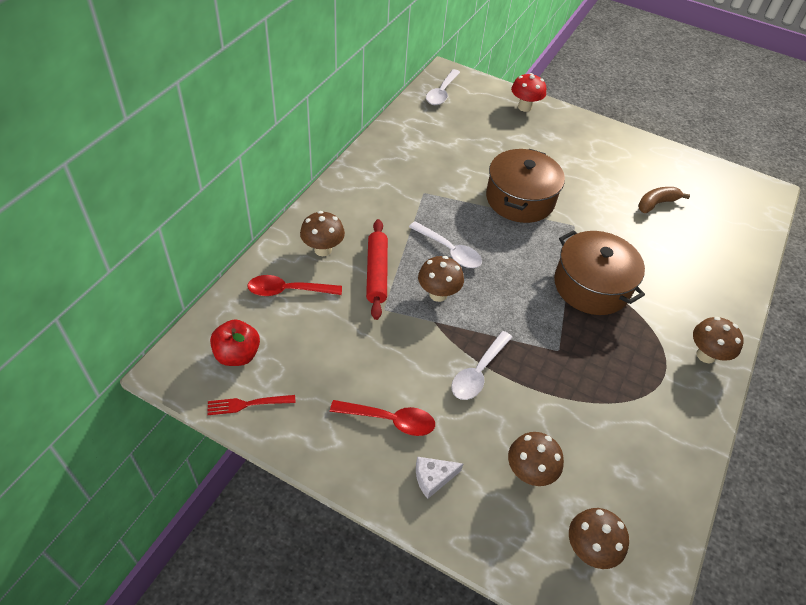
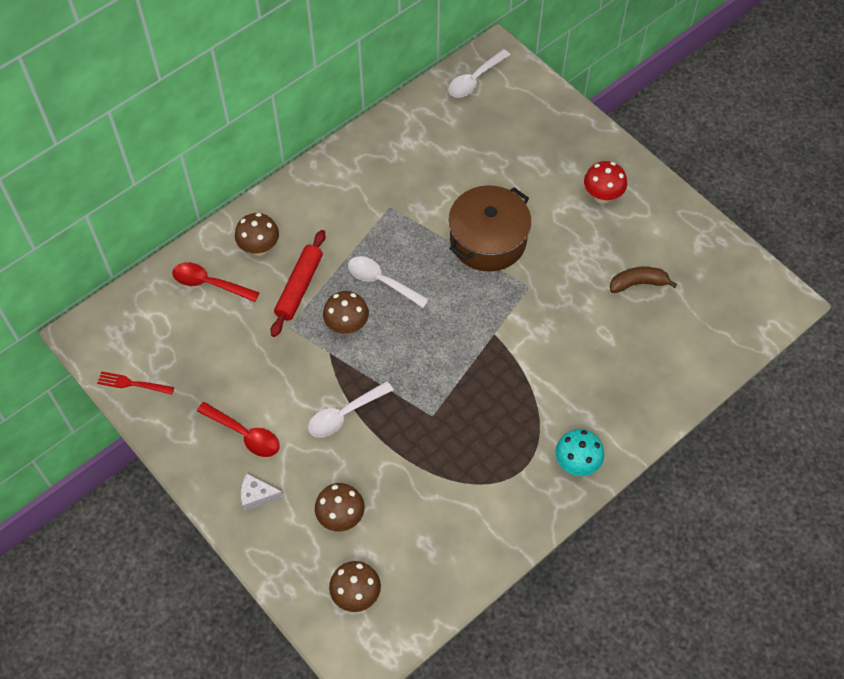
camera: 25 degrees right, 10 degrees up
red apple [210,319,260,366] -> none
white spoon [409,221,482,268] -> white spoon turned 150 degrees clockwise [348,256,429,308]
red mushroom [511,73,546,112] -> red mushroom moved to [584,161,627,204]
brown pot [554,230,645,315] -> none
brown mushroom [693,317,744,363] -> turquoise mushroom [555,429,604,476]

